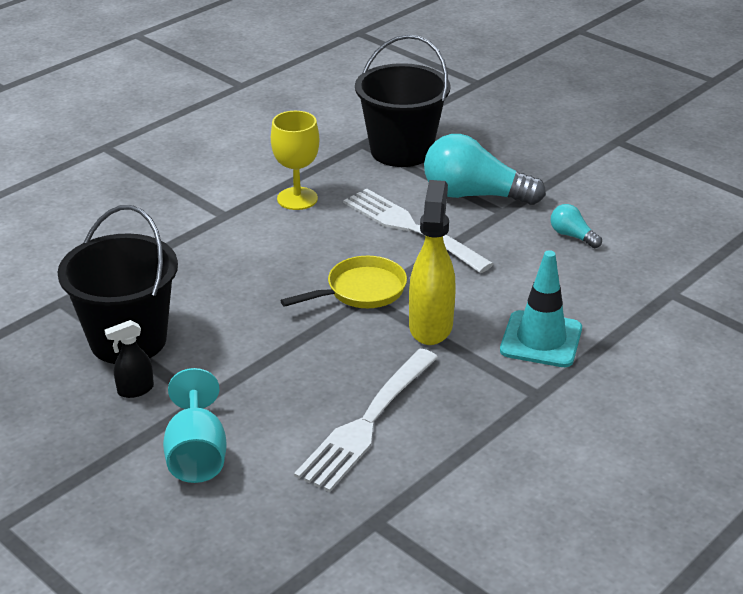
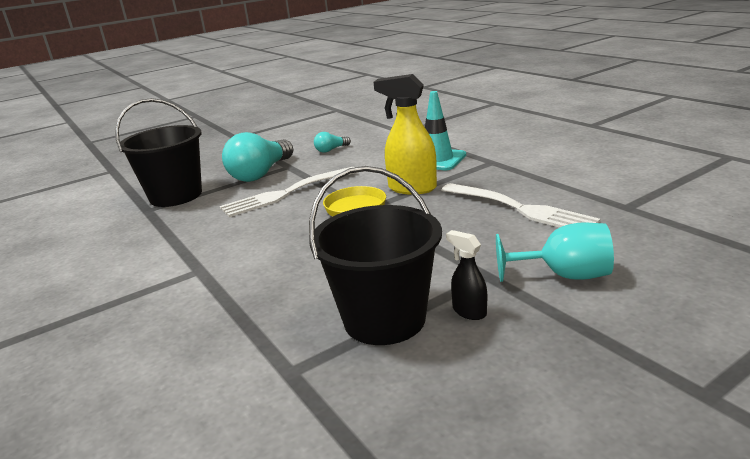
camera: 75 degrees left, 10 degrees down
black spray bottle [104,320,154,398] -> black spray bottle turned 150 degrees clockwise [446,230,487,320]
yellow goblet [271,111,319,210] -> none

